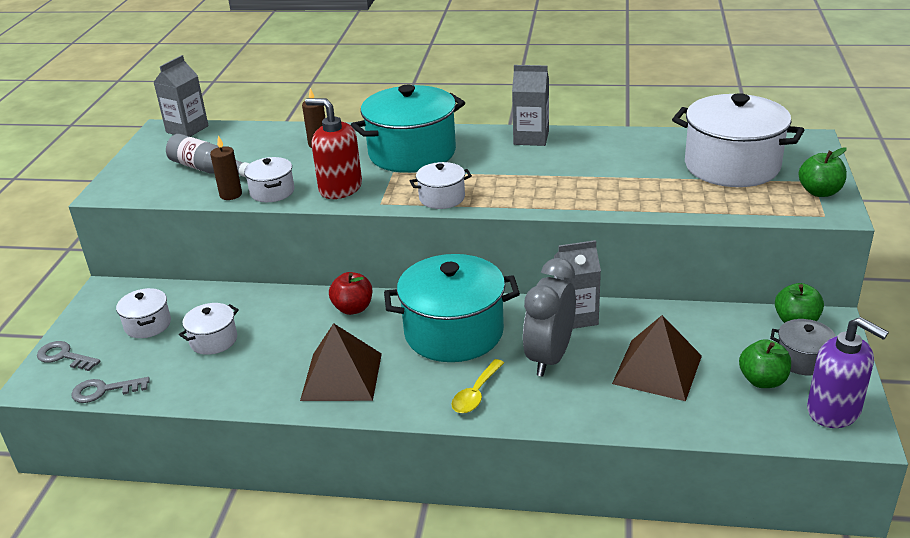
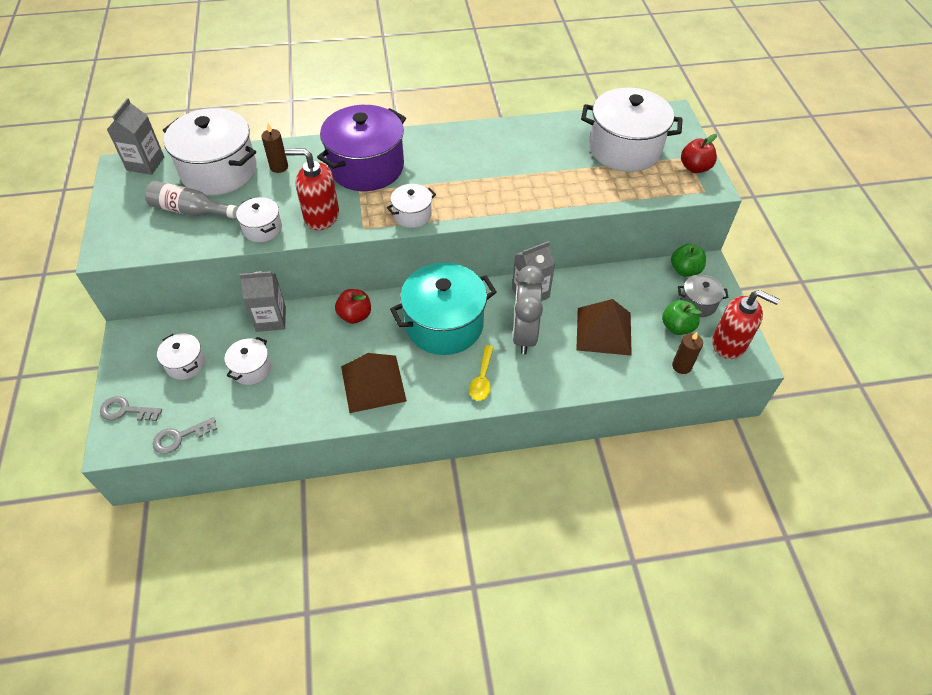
camera: 20 degrees left, 20 degrees up
brown candle [210,135,242,200] -> brown candle moved to [672,332,703,374]
turquoise pot [351,85,465,173] -> purple pot [317,105,406,191]
grey carton [512,65,549,146] -> grey carton moved to [239,271,286,332]
green apple [799,147,847,197] -> red apple [681,134,717,173]
purple soap dispenser [807,317,889,428] -> red soap dispenser [712,290,780,359]
none -> white pot [163,108,257,195]

